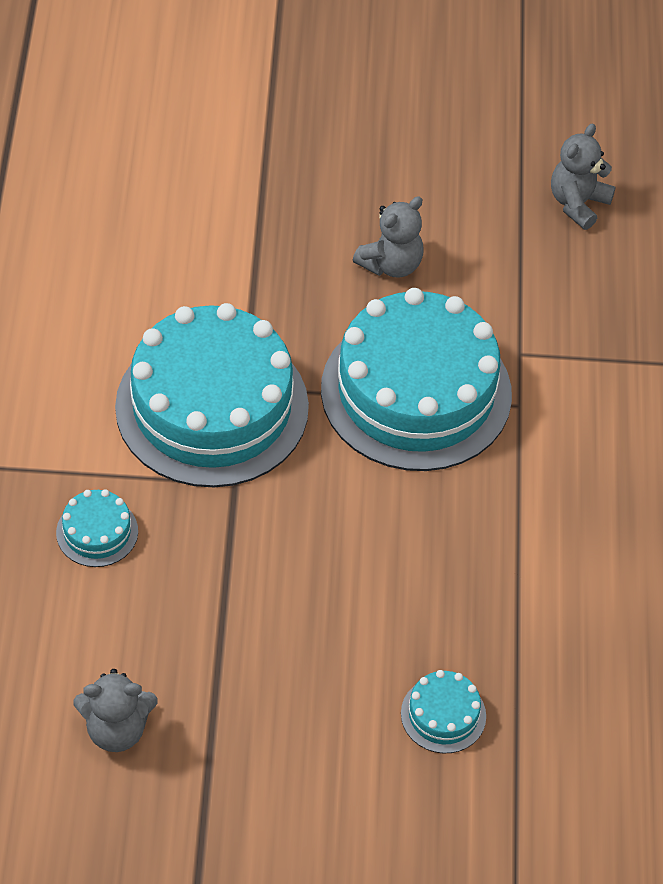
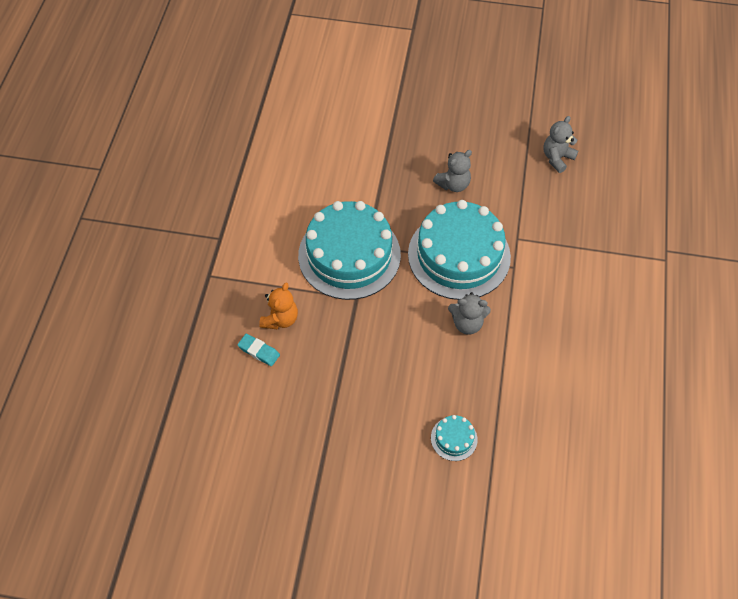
camera: 10 degrees right, 5 degrees up
turquoise cake [56,489,138,567] -> orange teddy bear [259,283,298,329]
grey teddy bear [73,669,158,752] -> grey teddy bear moved to [448,292,491,335]
none -> turquoise eraser [238,334,280,366]

